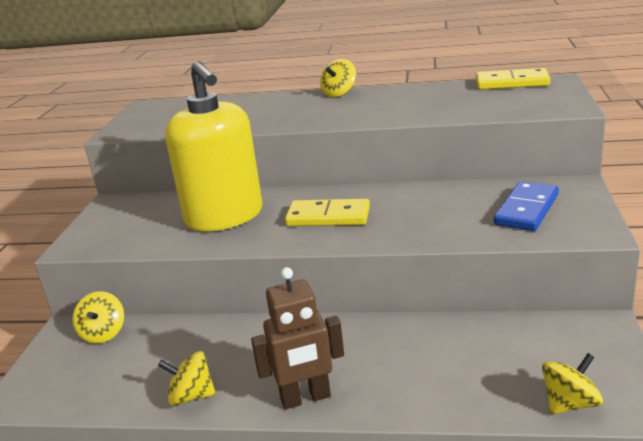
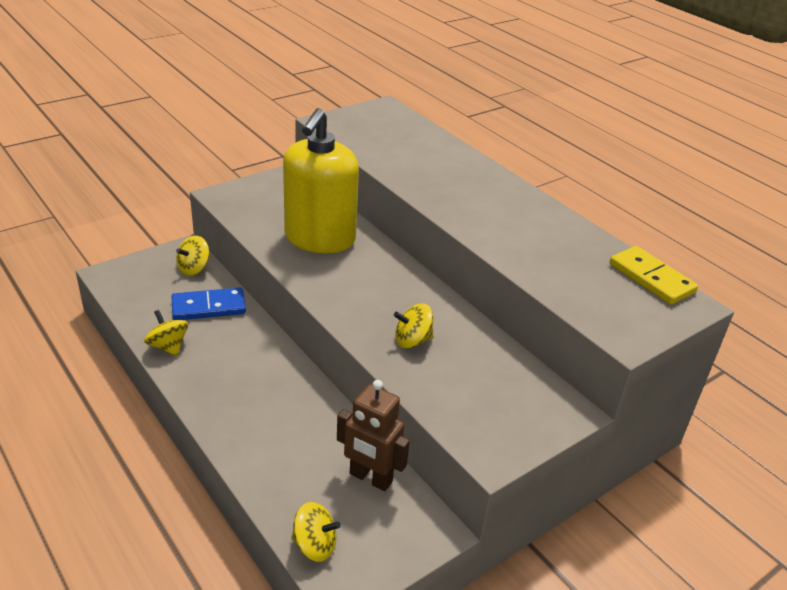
camera: 40 degrees right, 10 degrees up
brown robot [251,267,344,409] -> brown robot moved to [337,380,410,491]
yellow domino [285,199,370,226] -> none
yellow spinning top [320,59,356,97] -> yellow spinning top moved to [394,304,433,348]
blue domino [494,181,559,231] -> blue domino moved to [172,287,246,320]

